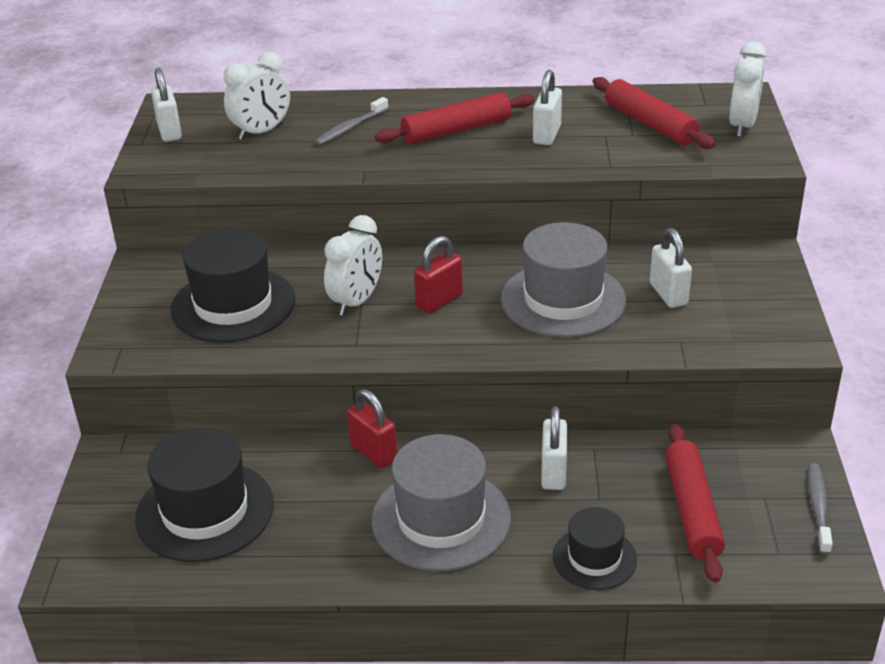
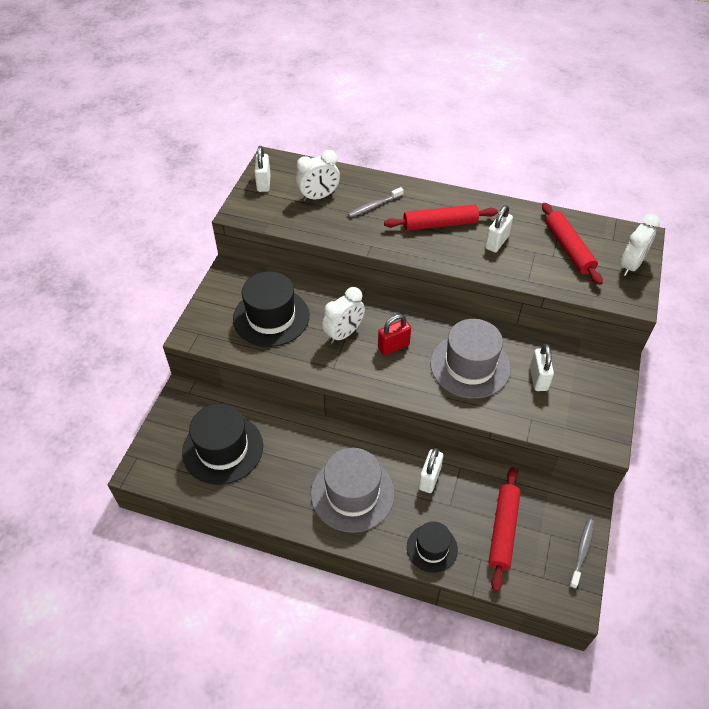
camera: 15 degrees right, 15 degrees up
red padlock [347,389,397,468] -> none

